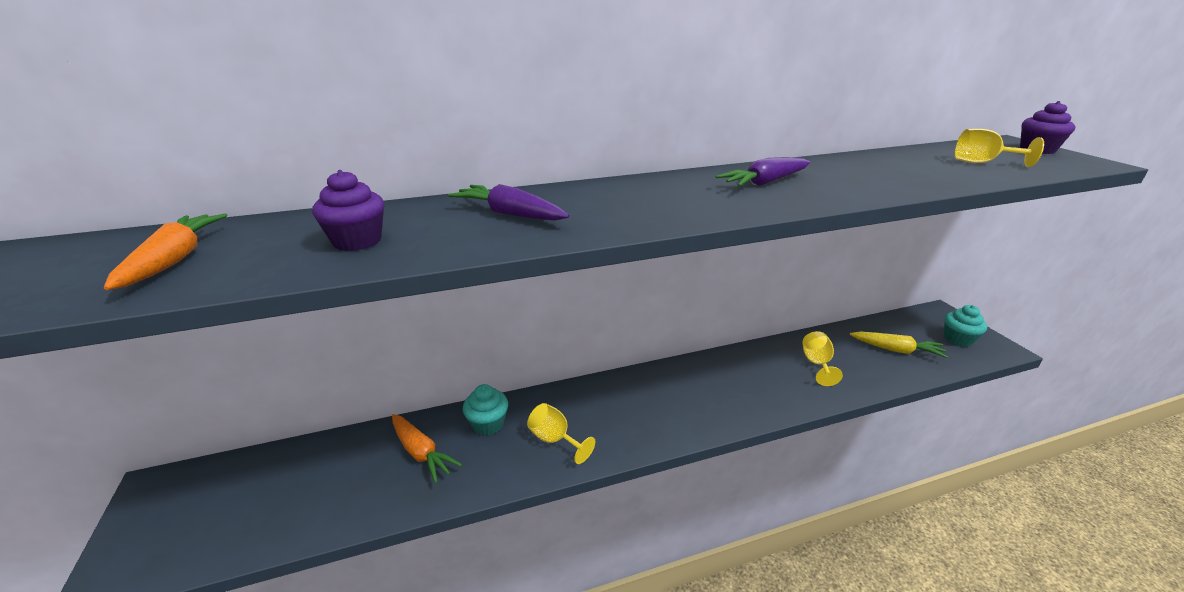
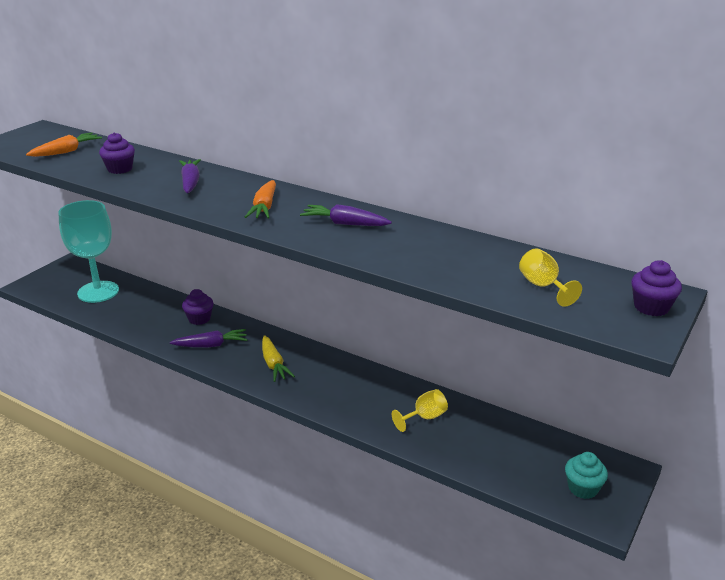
camera: 50 degrees right, 0 degrees up
orange carrot [392,414,462,483] -> orange carrot moved to [245,180,276,219]
turquoise cupcake [463,384,508,435] -> purple cupcake [182,289,213,325]
yellow goblet [527,403,595,464] -> purple carrot [170,329,247,347]
yellow carrot [850,332,948,358] -> yellow carrot moved to [262,335,295,382]
none -> turquoise goblet [58,200,119,303]

